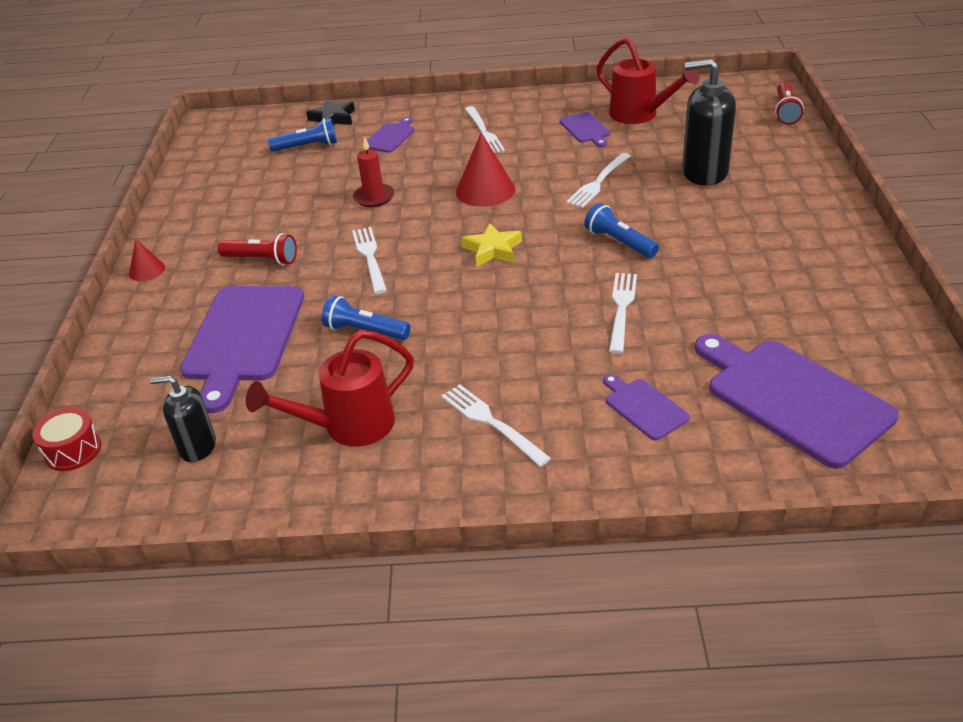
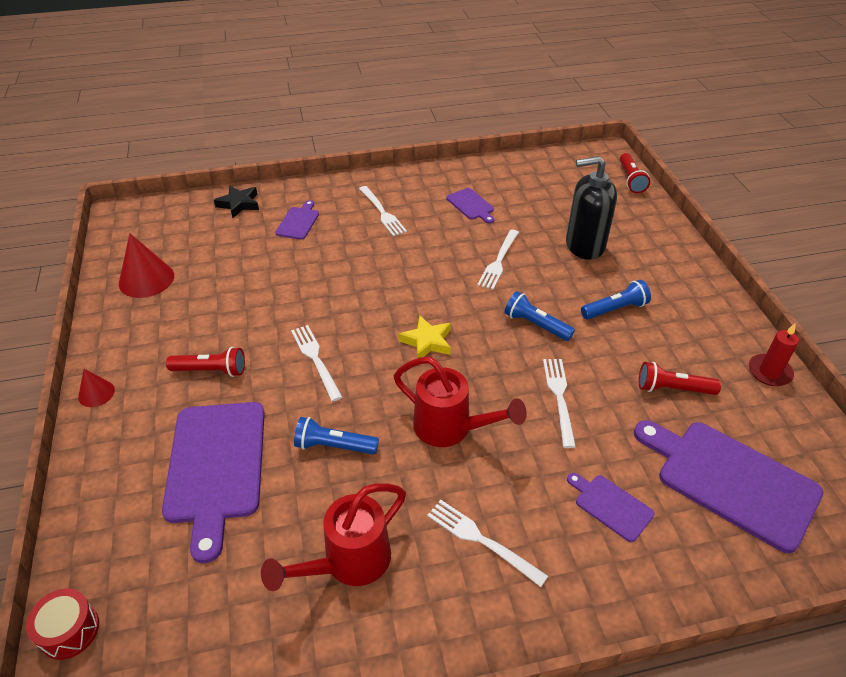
camera: 15 degrees left, 5 degrees up
black soap dispenser [150,376,216,462] -> none
blue flashlight [268,118,337,152] -> blue flashlight moved to [581,280,651,319]
red candle [353,137,395,207] -> red candle moved to [749,324,799,386]
red cone [456,132,515,207] -> red cone moved to [119,234,174,298]
red watering can [596,37,699,124] -> red watering can moved to [394,357,527,447]
none -> red flashlight [639,362,721,395]

